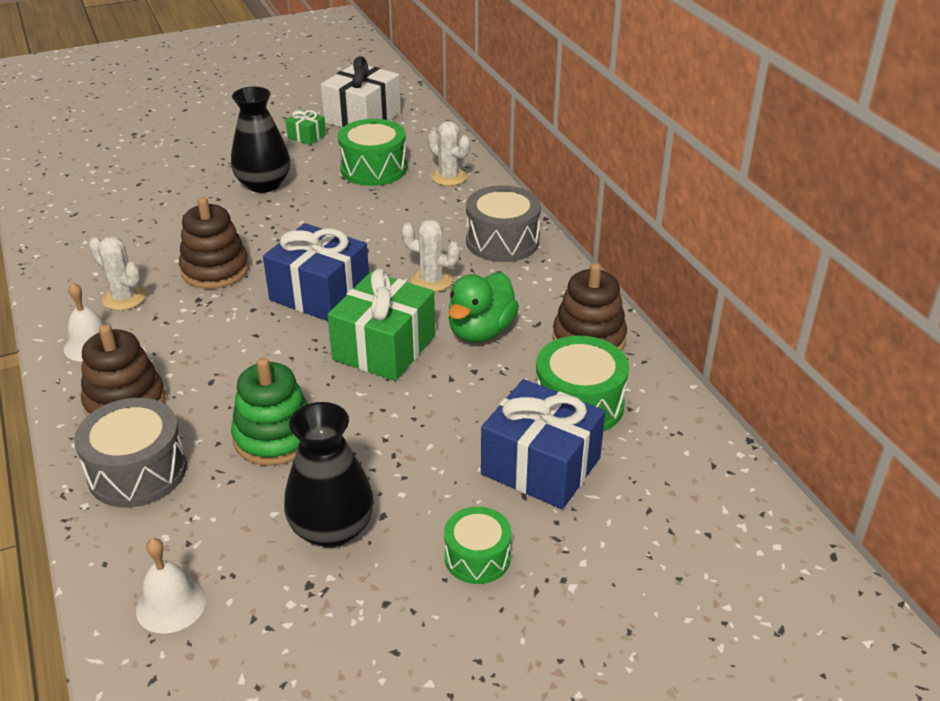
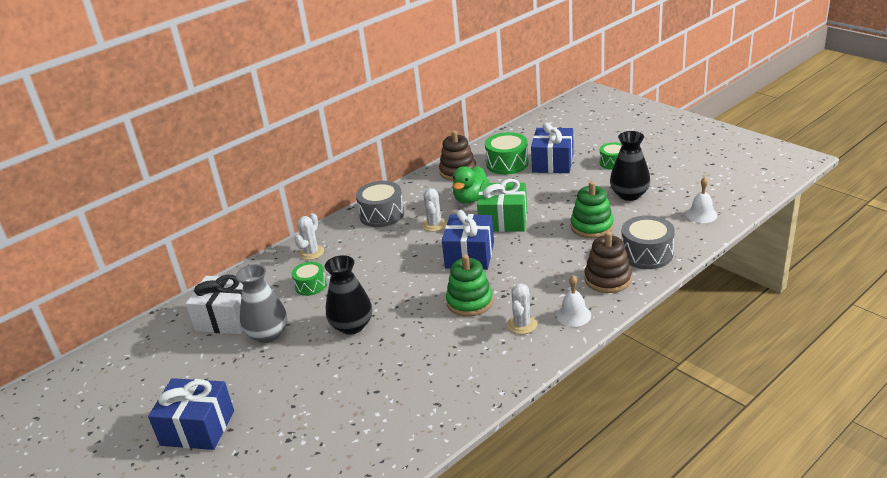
camera: 105 degrees left, 5 degrees down
brown stacking toy [179,197,249,289] -> green stacking toy [446,254,493,317]
green gift [286,110,326,145] -> grey vase [236,264,287,343]
green drum [338,119,407,186] -> green drum [292,262,327,296], size x0.63
green duck [448,272,519,342] -> green duck turned 105 degrees clockwise [452,166,490,203]
none -> blue gift [148,378,234,450]

